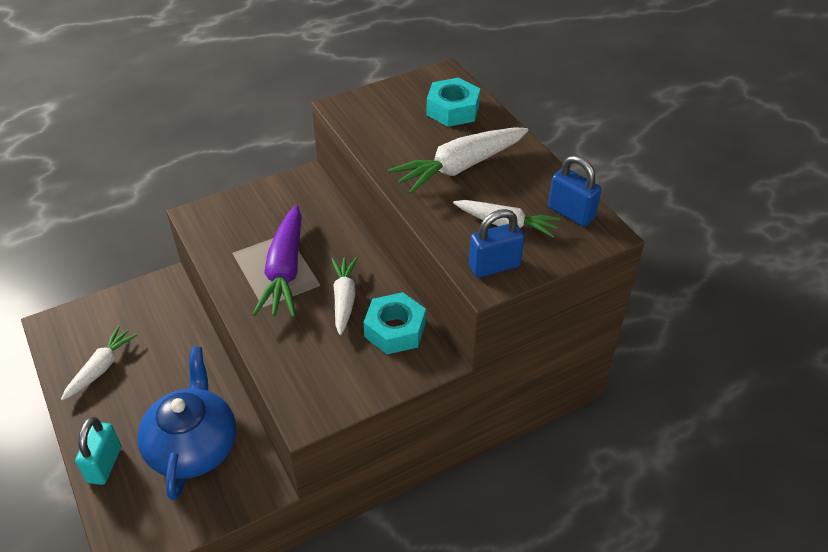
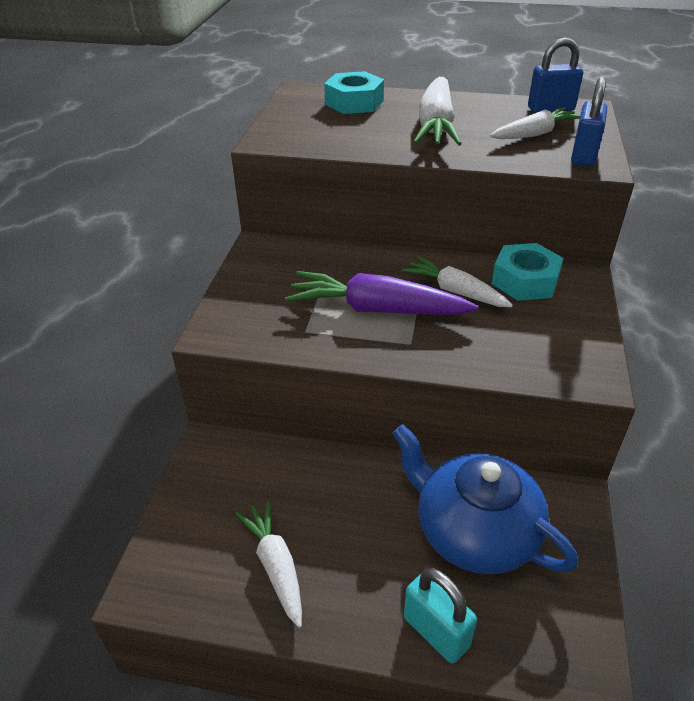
camera: 50 degrees left, 5 degrees down
purple carrot [252,205,302,317] -> purple carrot turned 150 degrees clockwise [285,271,478,315]

